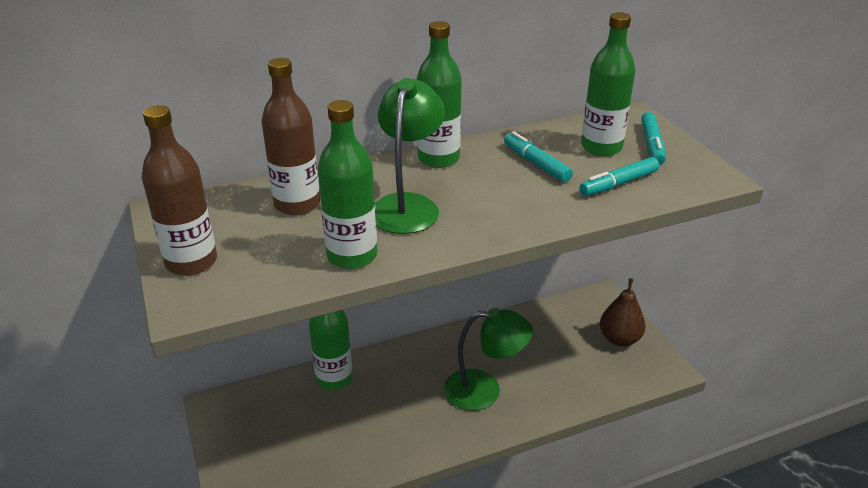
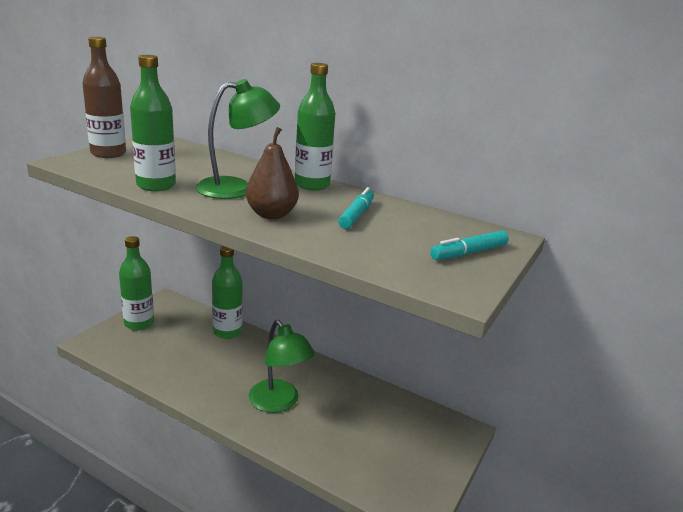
camera: 50 degrees right, 10 degrees down
brown bottle [261,58,320,215] -> none
turquoise marker [579,157,659,196] -> none
green bottle [581,12,636,156] -> green bottle moved to [119,236,154,330]
brown pear [600,278,646,346] -> brown pear moved to [246,127,299,219]

